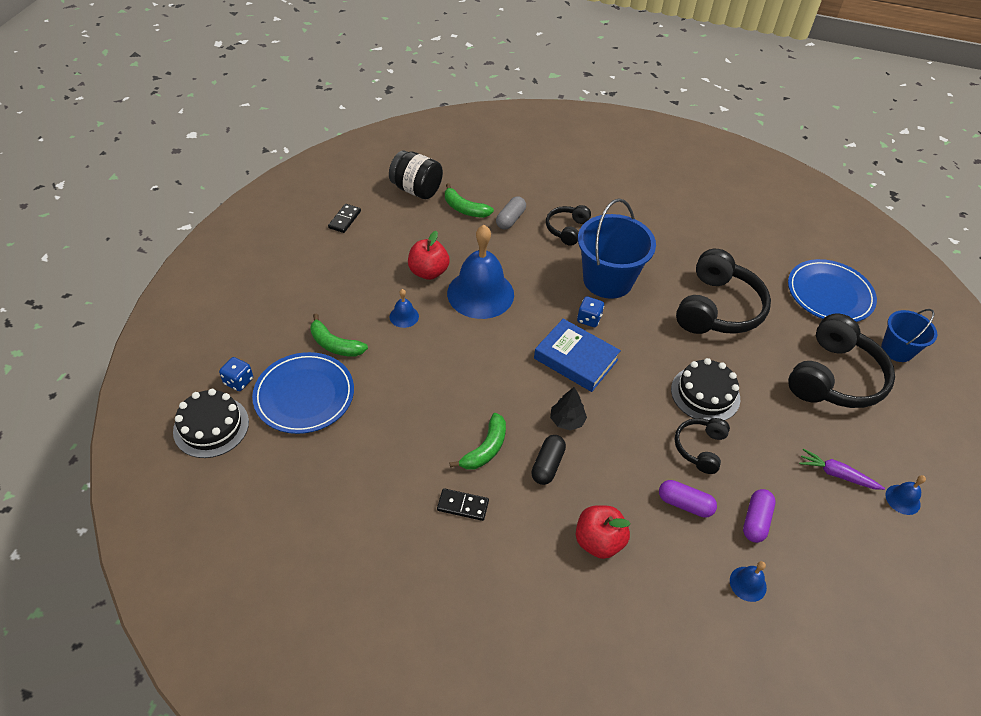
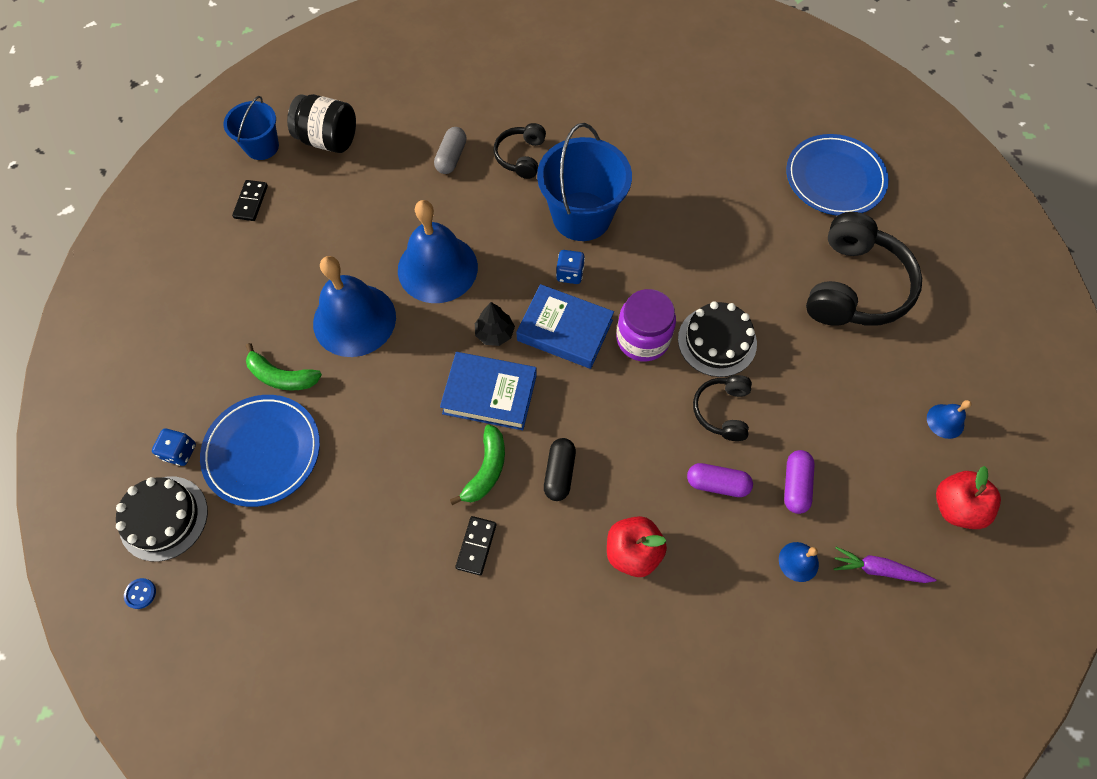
camera: 10 degrees left, 15 degrees up
blue bell [390,289,419,328] -> blue bell [313,256,396,357], size x2.36
red apple [408,231,450,280] -> red apple moved to [936,466,1001,529]
black domino [437,488,489,521] -> black domino turned 75 degrees counterclockwise [455,516,497,575]
green banana [445,183,494,218] -> none
black tree [550,387,587,431] -> black tree moved to [475,302,515,346]
black headphones [676,249,771,334] -> none
purple carrot [799,449,885,490] -> purple carrot moved to [834,547,937,583]
blue bucket [881,309,937,362] -> blue bucket moved to [224,96,279,160]
none -> blue button [124,578,156,609]
none -> blue book [440,352,537,430]
none -> purple jar [616,289,676,362]

